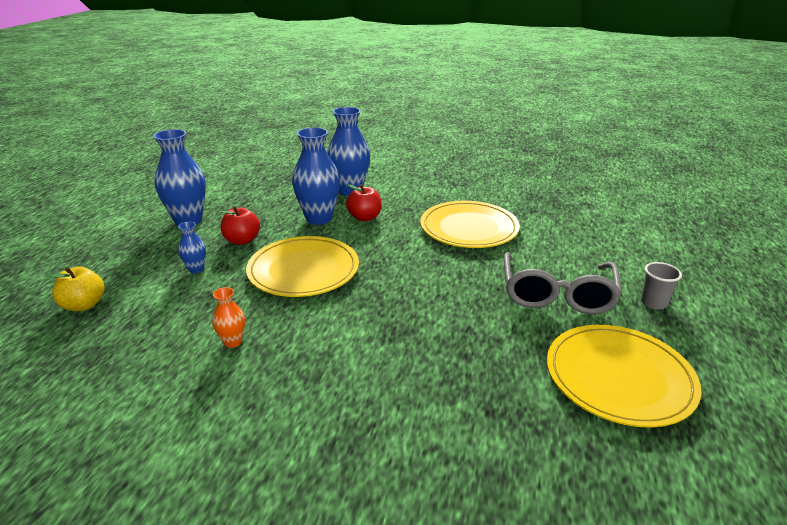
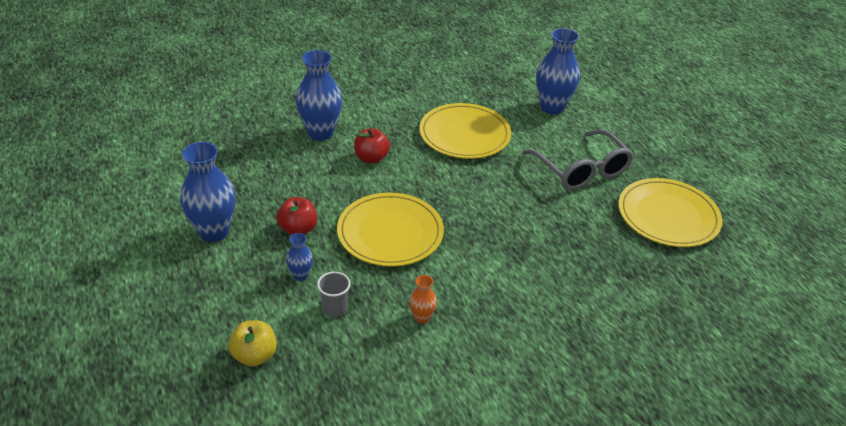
camera: 40 degrees left, 10 degrees up
blue vase [292,127,340,225] -> blue vase moved to [536,28,580,114]
grey cup [641,262,682,309] -> grey cup moved to [317,272,351,317]

